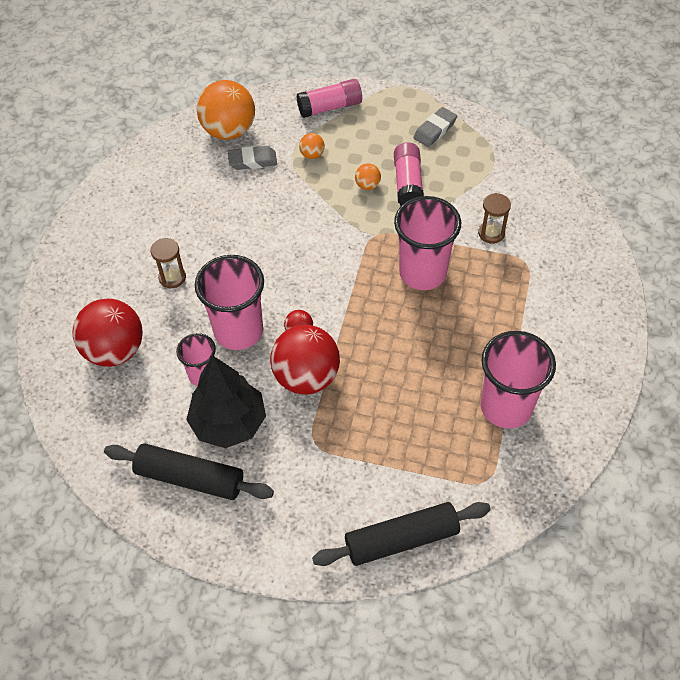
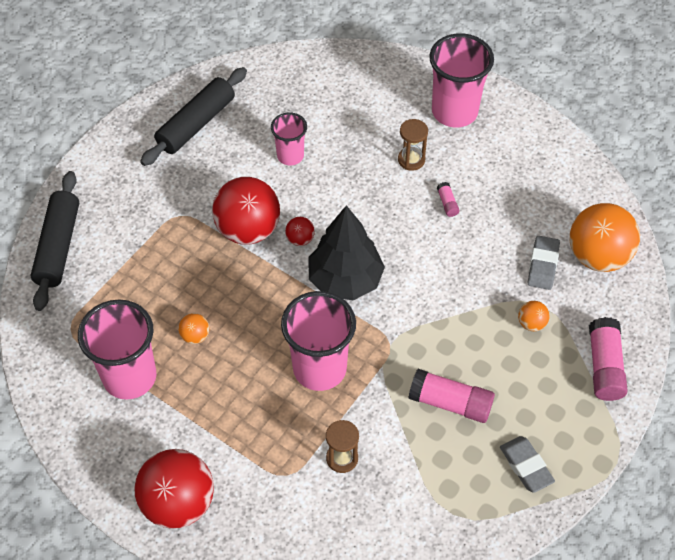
camera: 110 degrees right, 0 degrees up
red ball [72,299,143,367] -> red ball moved to [134,449,214,529]
black tree [186,355,266,448] -> black tree moved to [309,205,385,300]
pink cup [195,255,264,350] -> pink cup moved to [429,33,494,127]
orange ball [355,164,381,190] -> orange ball moved to [178,313,209,344]
none -> pink glue stick [437,182,459,217]

